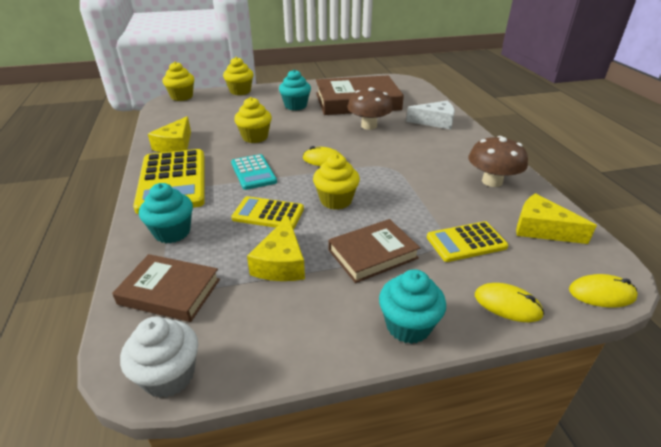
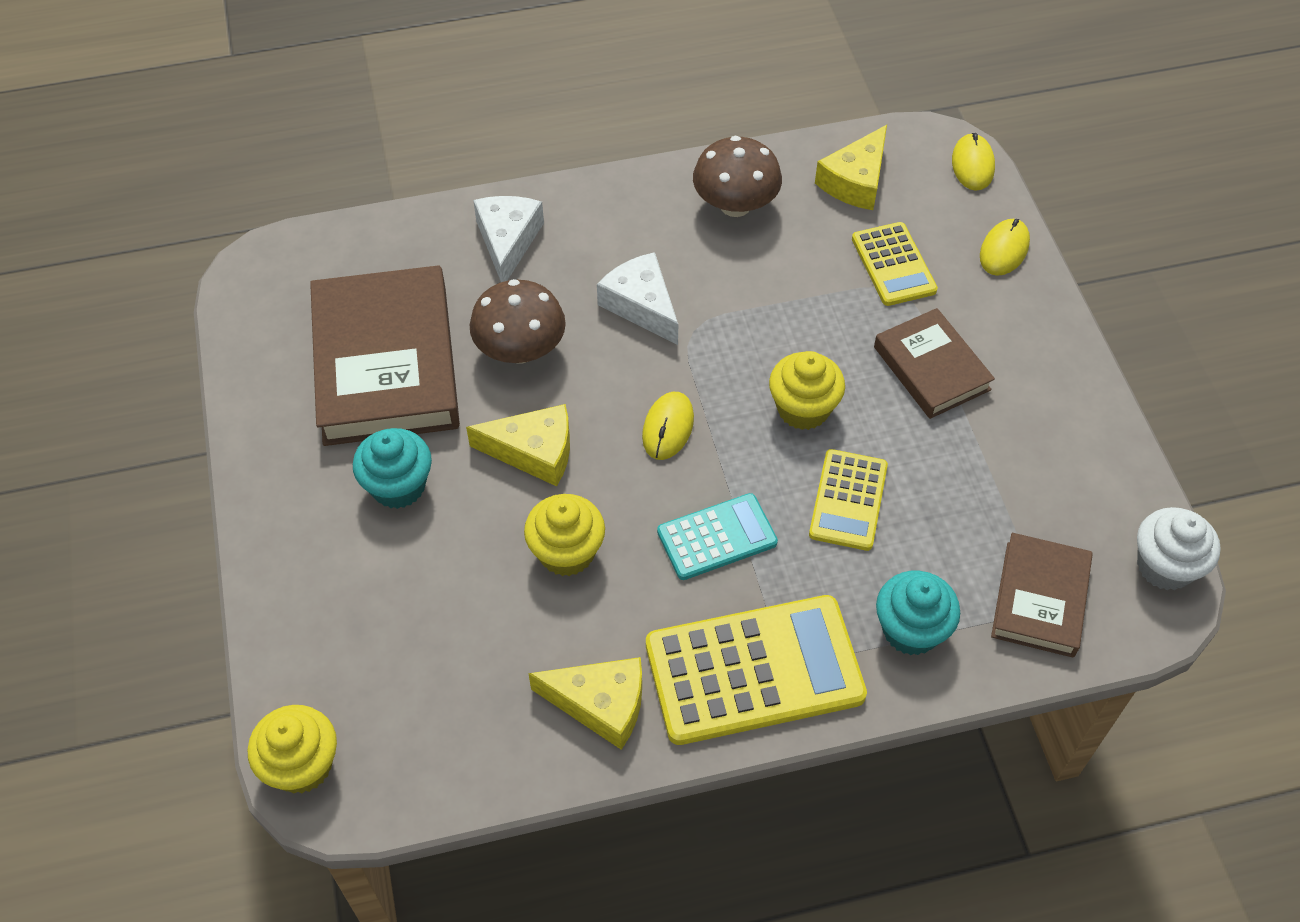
camera: 90 degrees left, 20 degrees up
yellow cupcake [223,57,254,95] -> none
yellow cheese [247,216,305,281] -> yellow cheese moved to [466,404,570,486]
turquoise cupcake [379,269,446,344] -> none
none -> white cheese [597,252,678,345]

